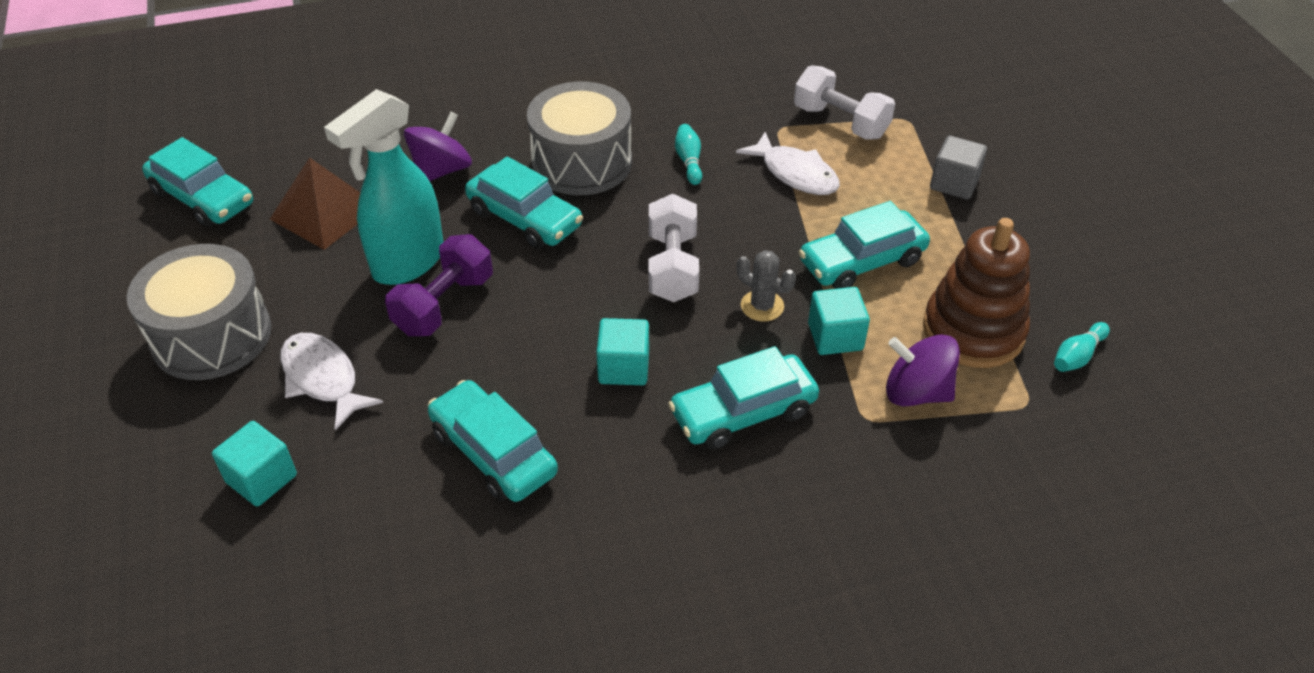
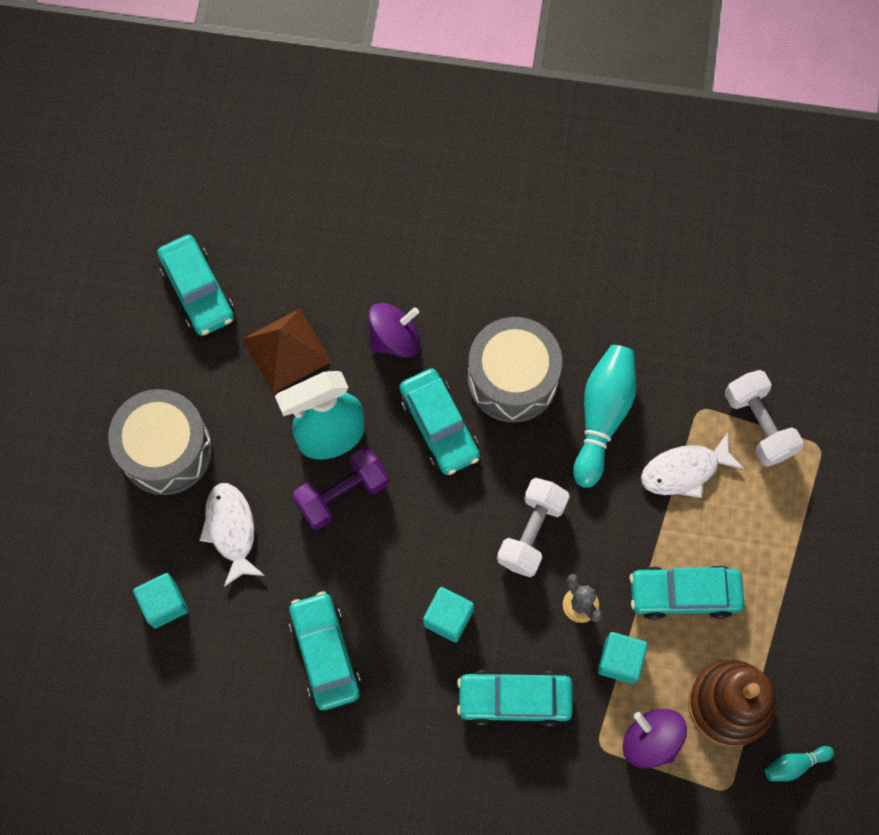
camera: 25 degrees right, 25 degrees up
turquoise bowling pin [675,124,702,185] -> turquoise bowling pin [573,345,636,488], size x2.10
white fish [736,132,840,195] -> white fish turned 90 degrees clockwise [641,432,744,498]
grey cube [930,136,987,200] -> none

